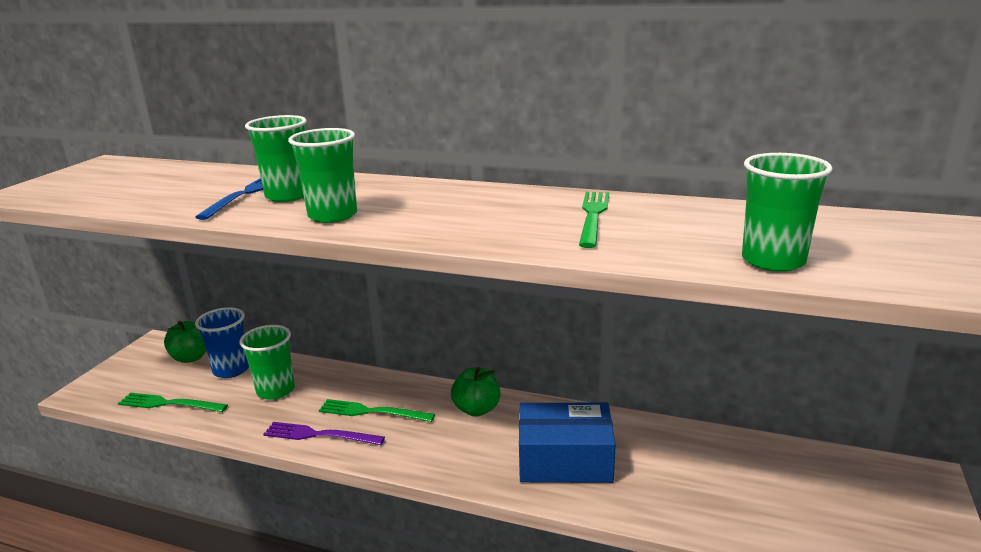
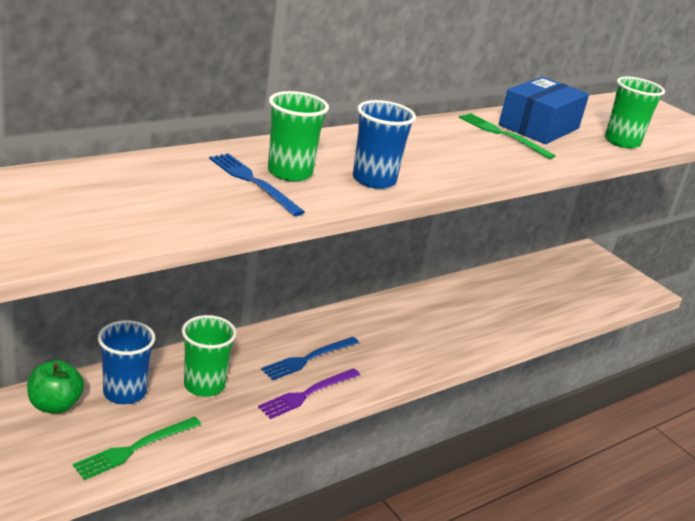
camera: 60 degrees left, 5 degrees up
green cup [288,128,357,223] -> blue cup [353,100,416,189]
green fork [319,399,435,422] -> blue fork [261,337,359,380]
green apple [451,367,500,417] -> none
blue box [519,403,616,483] -> blue box moved to [499,77,589,144]

